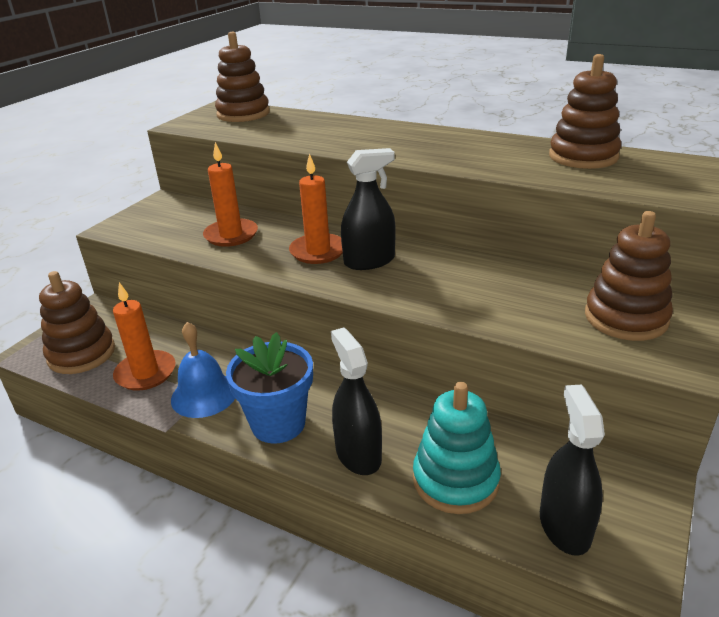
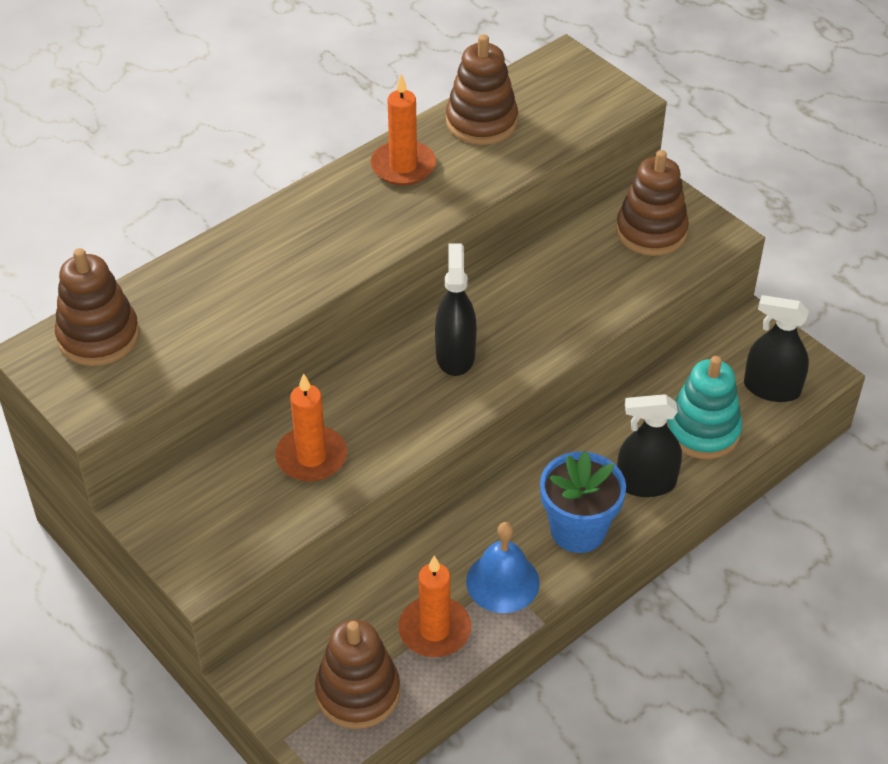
camera: 70 degrees left, 15 degrees up
orange candle [289,153,343,264] -> orange candle moved to [370,74,436,185]

